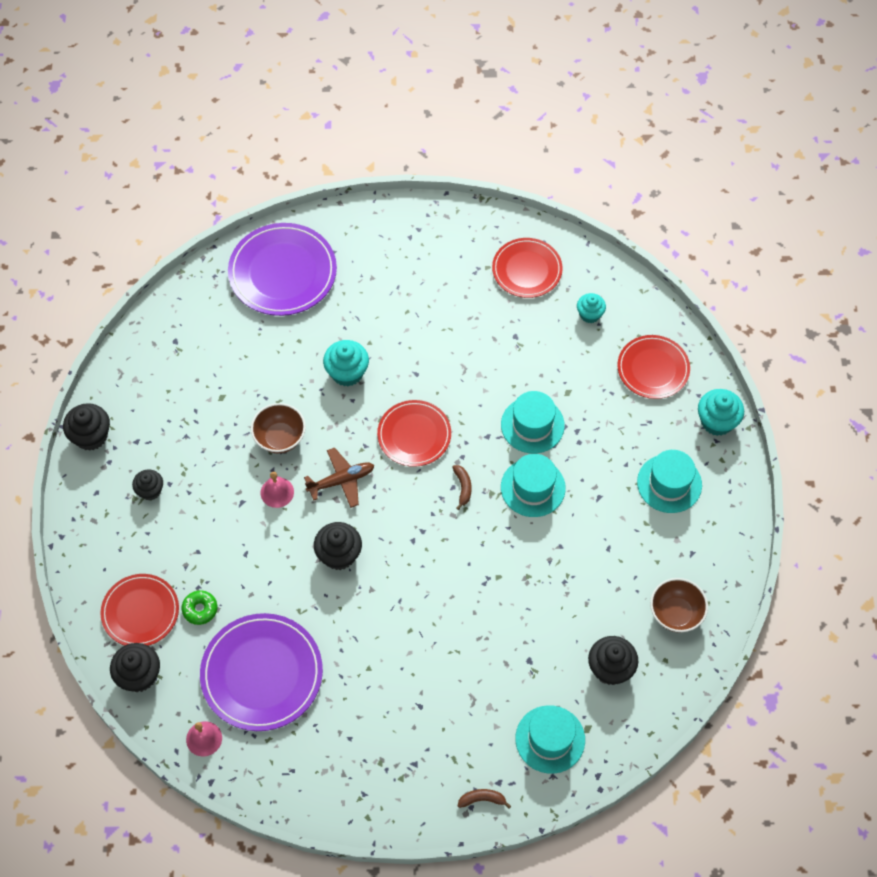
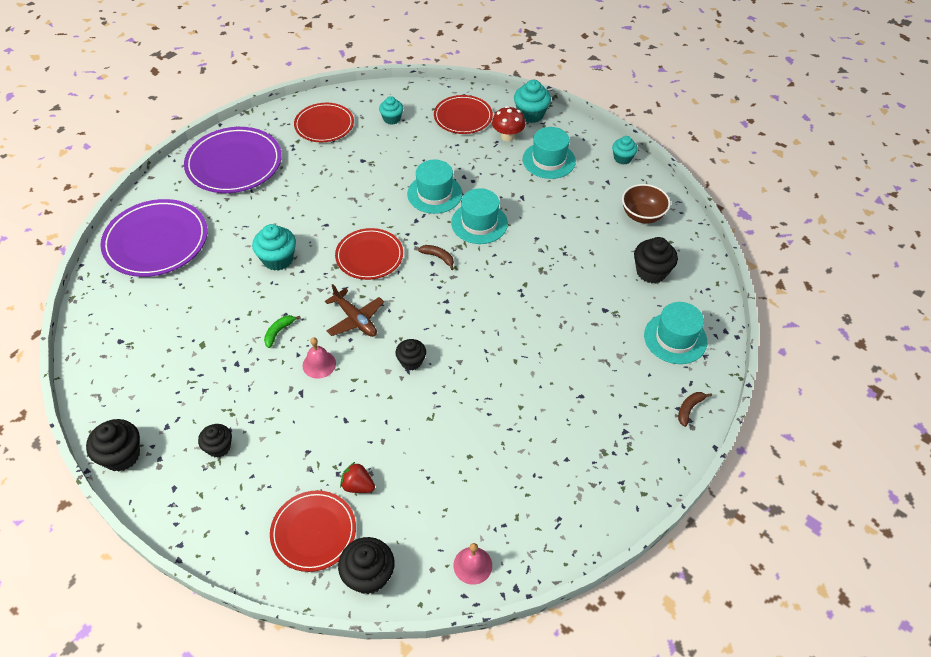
camera: 50 degrees left, 10 degrees down
green donut [182,590,217,625] -> red strawberry [340,462,375,493]
purple plate [200,613,323,731] -> purple plate moved to [184,127,282,193]
brown bowl [251,403,306,453] -> green banana [264,315,301,348]
brown plane [304,447,374,508] -> brown plane turned 120 degrees clockwise [325,284,384,337]
black cupcake [314,522,362,570] -> black cupcake [395,339,426,370], size x0.65
none -> red mushroom [492,106,525,141]
none -> turquoise cupcake [612,136,638,164]

